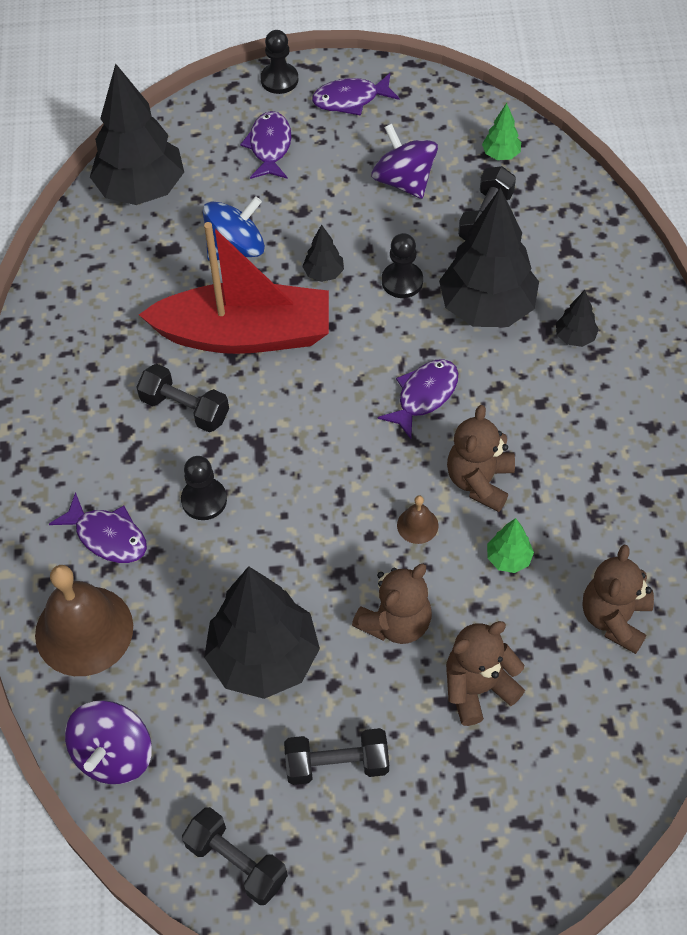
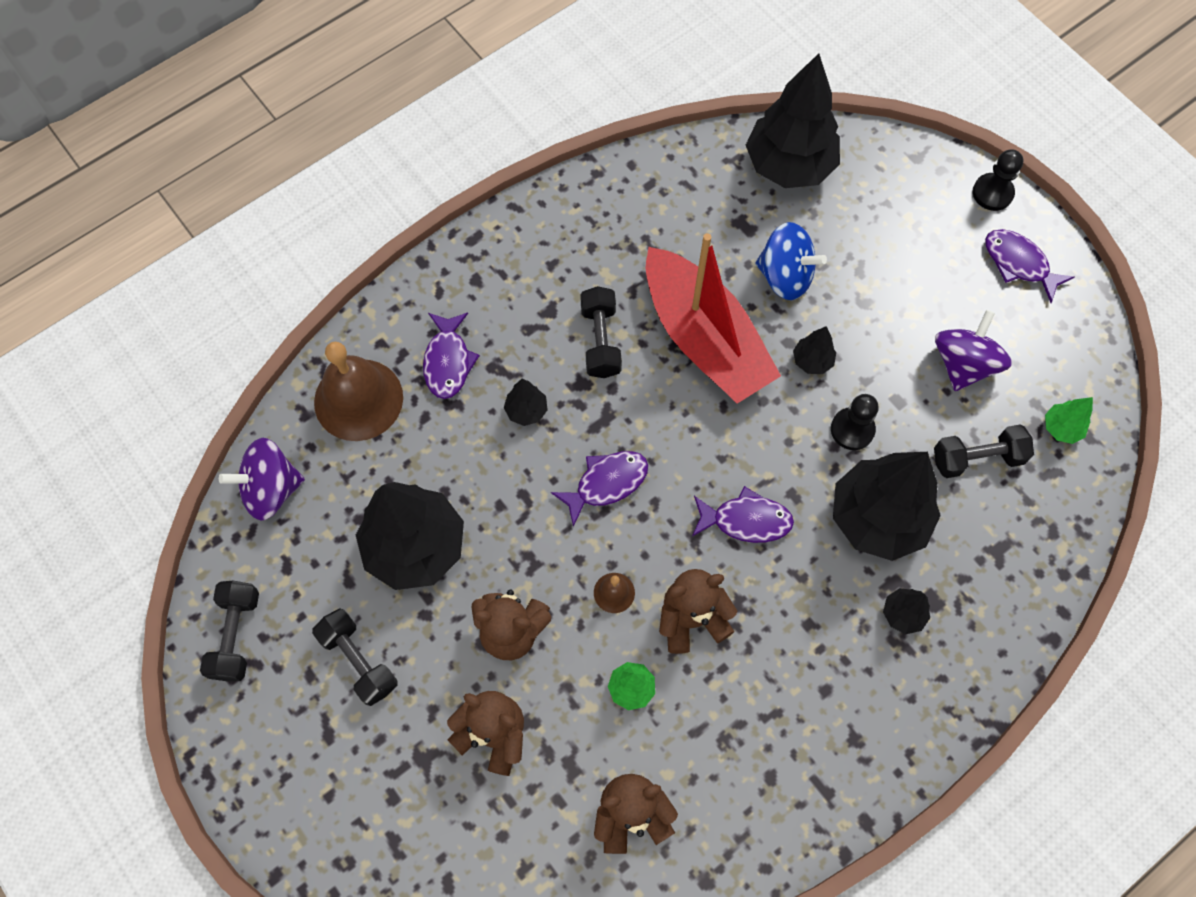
camera: 55 degrees right, 10 degrees up
black pawn [181,456,227,520] -> black tree [504,379,548,426]
purple fish [240,111,291,179] -> purple fish moved to [551,451,648,527]

